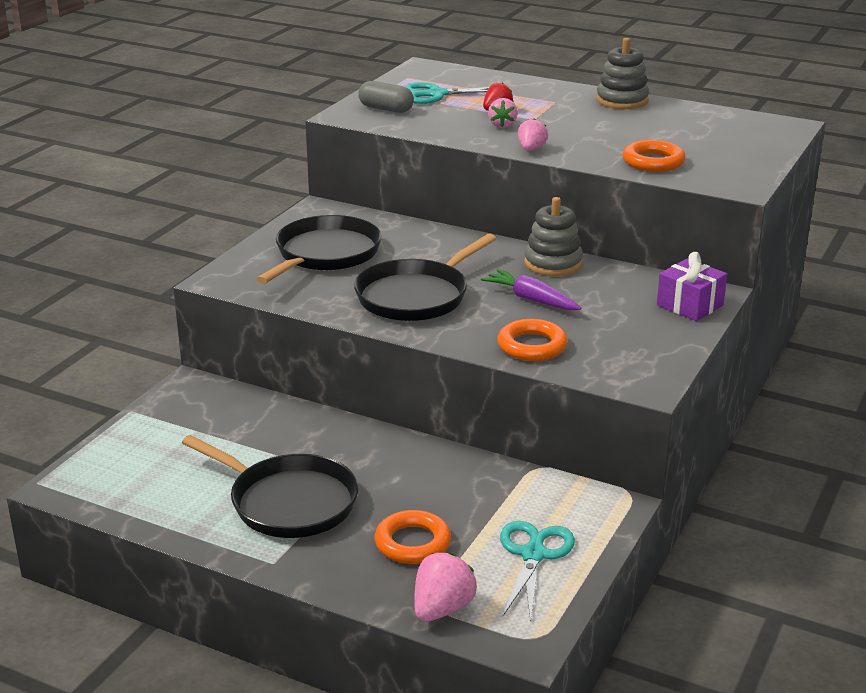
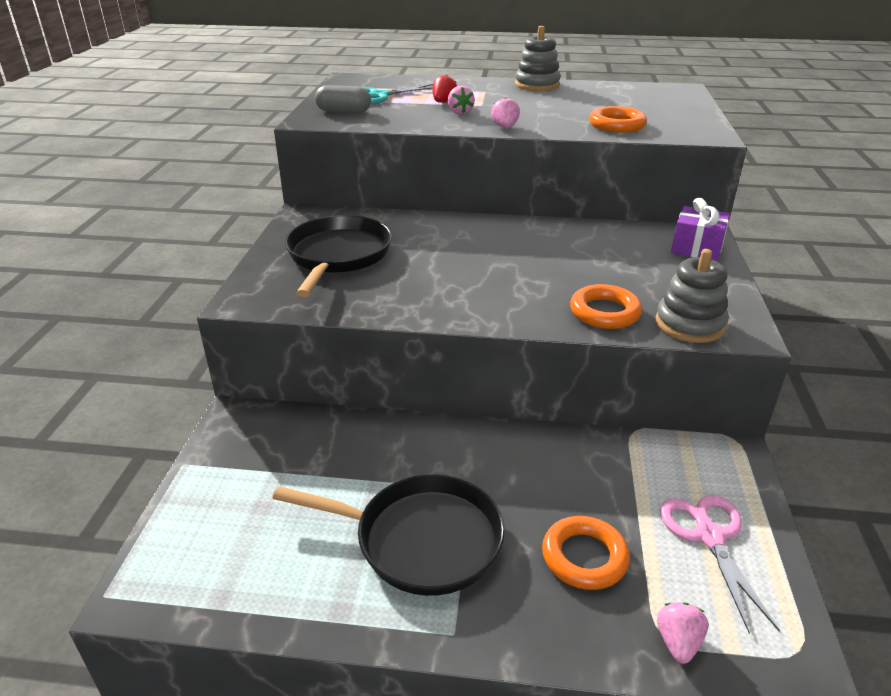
camera: 20 degrees left, 5 degrees up
black pan [354,234,496,321] -> none
pink strawberry [414,553,477,622] -> pink strawberry [657,602,708,664], size x0.66
purple carrot [481,269,581,310] -> none
turquoise scissors [500,521,575,622] -> pink scissors [660,495,780,633]
grey stacking toy [524,197,583,276] -> grey stacking toy moved to [656,249,728,343]

